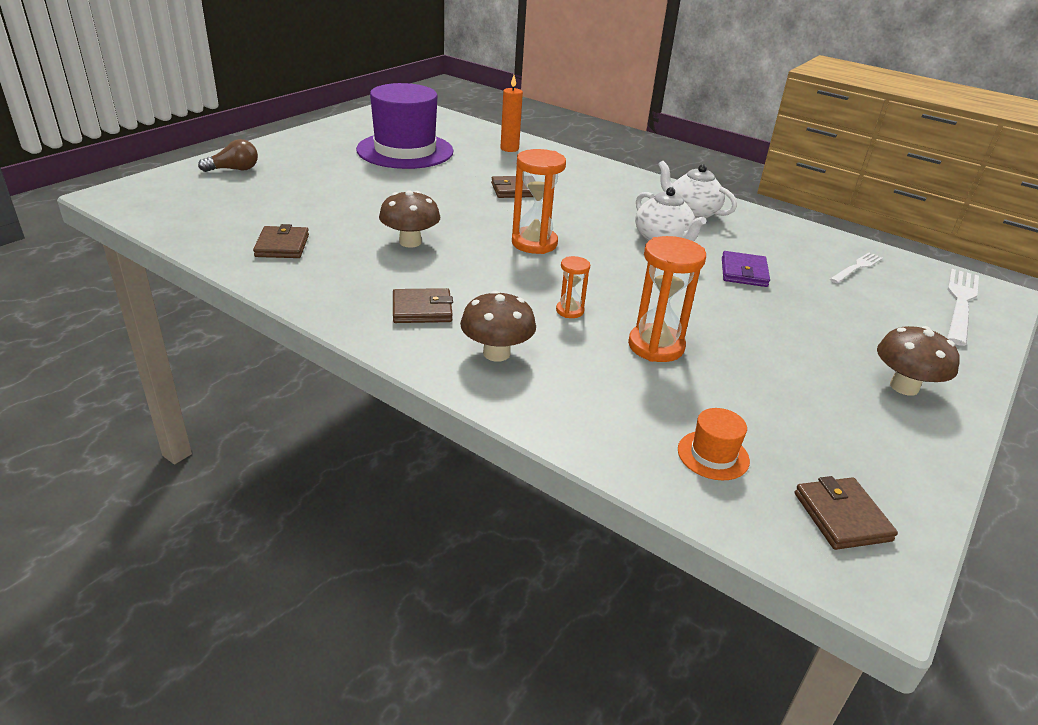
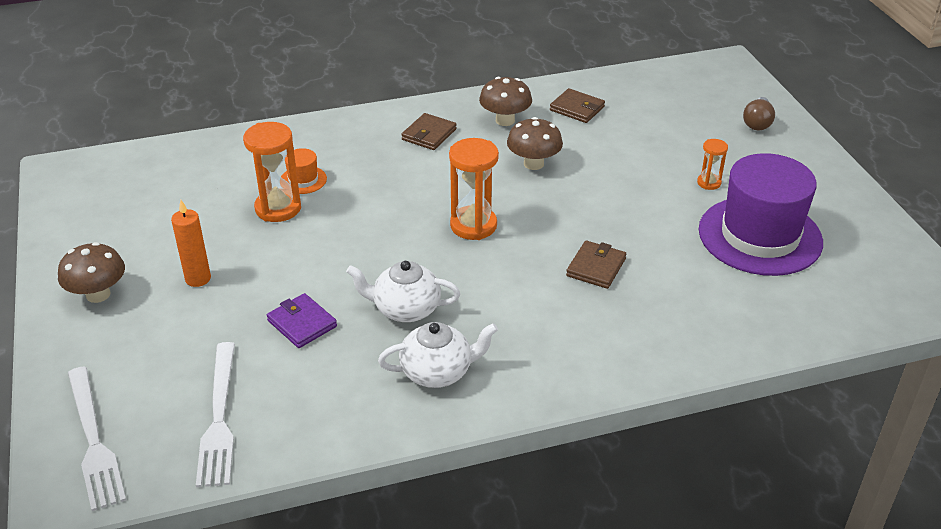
camera: 130 degrees right, 5 degrees up
brown mushroom [460,290,536,362] -> brown mushroom moved to [479,77,532,126]
orange candle [500,75,523,152] -> orange candle moved to [171,200,211,287]
orange hourglass [556,256,590,318] -> orange hourglass moved to [697,139,728,190]
orange hat [678,408,750,480] -> orange hat moved to [281,148,327,194]
brown wallet [795,476,898,550] -> none
white fork [830,252,883,283] -> white fork [196,342,235,487], size x1.68

